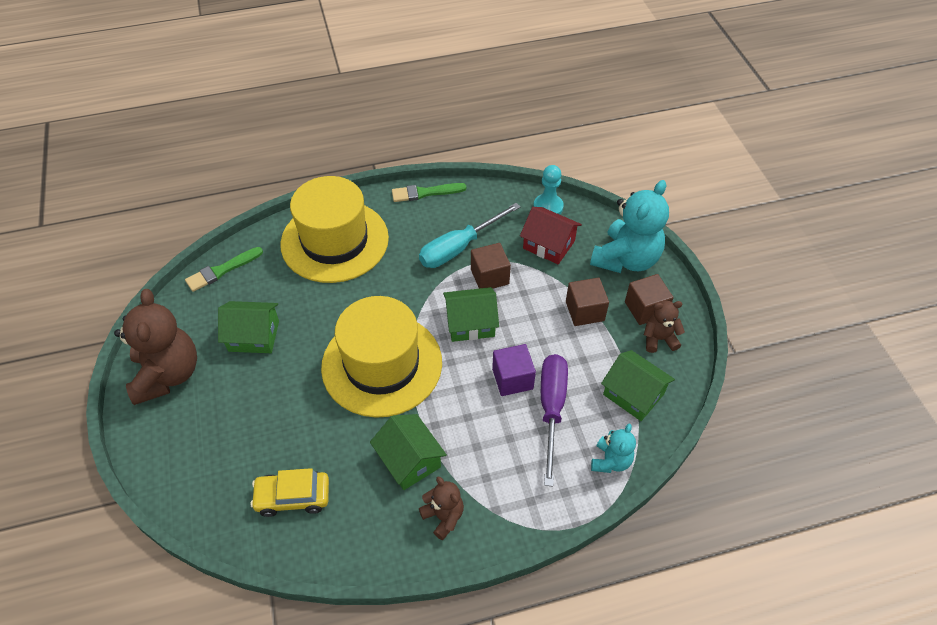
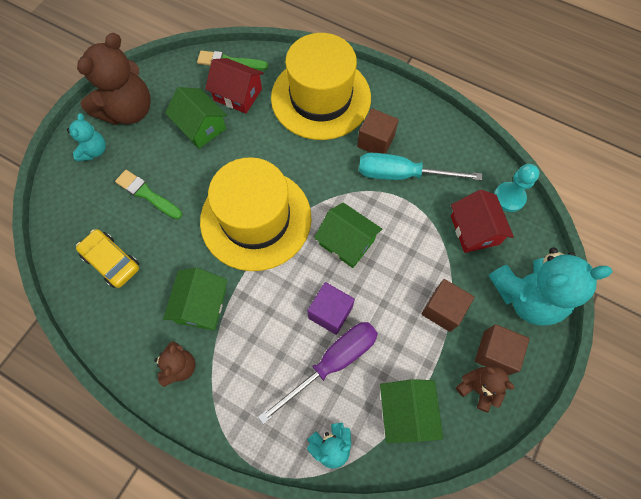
camera: 45 degrees right, 15 degrees up
green brush [392,183,466,202] -> green brush moved to [115,170,182,219]
brown cube [471,243,511,289] -> brown cube moved to [357,108,399,154]
none -> turquoise teddy bear [67,113,106,161]
none -> red house [205,58,264,114]

